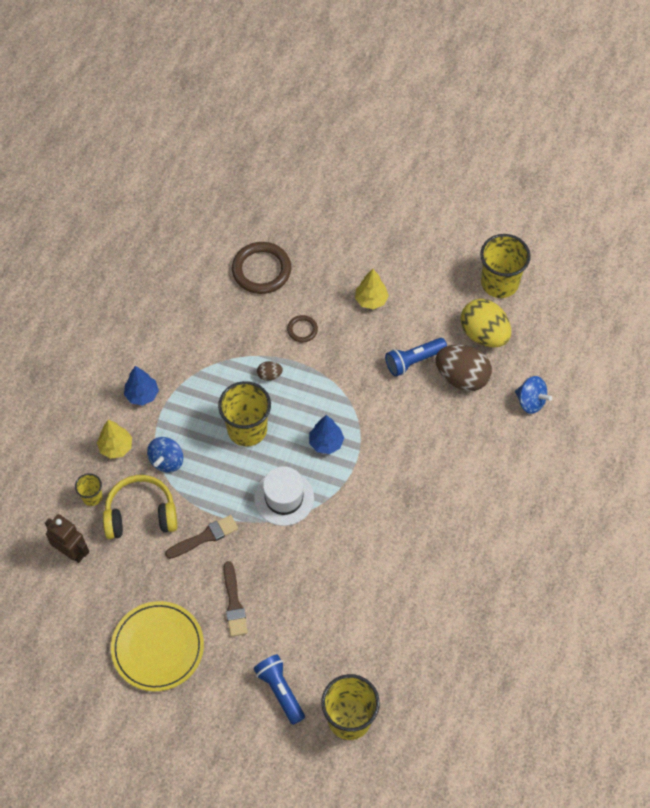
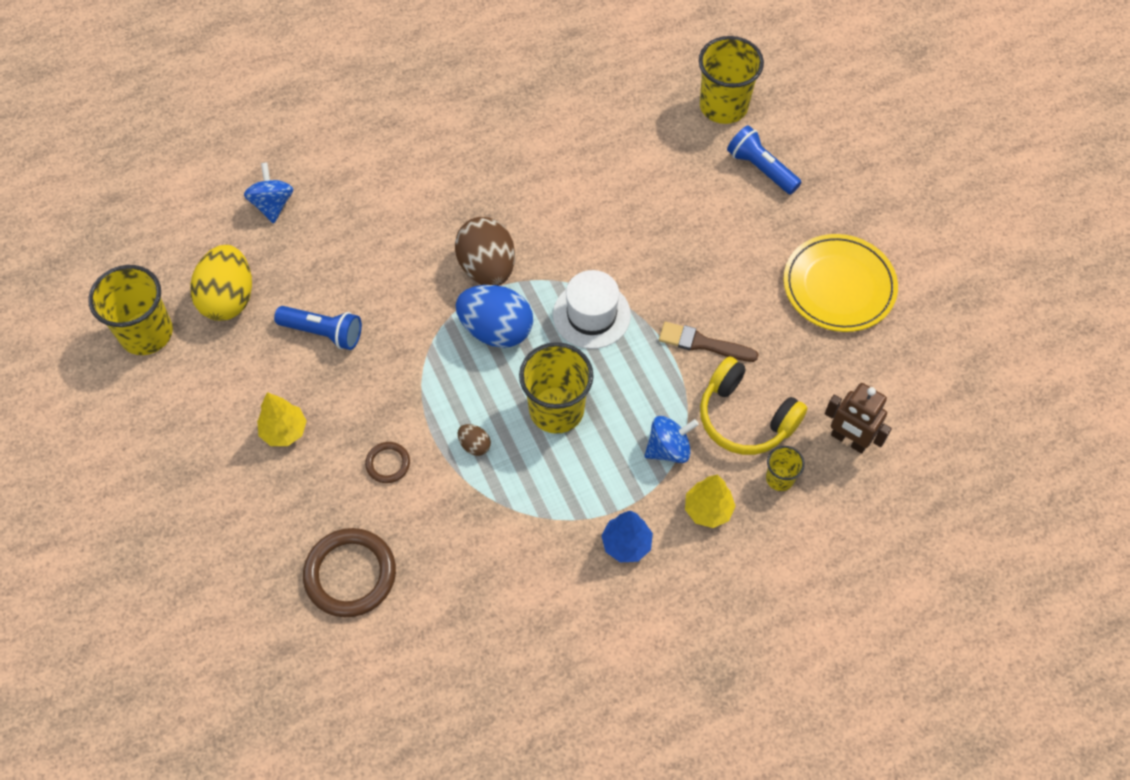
camera: 135 degrees left, 0 degrees up
brown robot [45,514,89,563] -> brown robot turned 45 degrees counterclockwise [825,383,892,454]
brown brush [223,561,248,637] -> none
blue flashlight [253,654,305,725] -> blue flashlight turned 120 degrees clockwise [727,125,802,195]
blue tree [309,415,344,454] -> blue egg [456,285,533,348]
brown egg [435,345,492,391] -> brown egg moved to [455,217,515,286]

